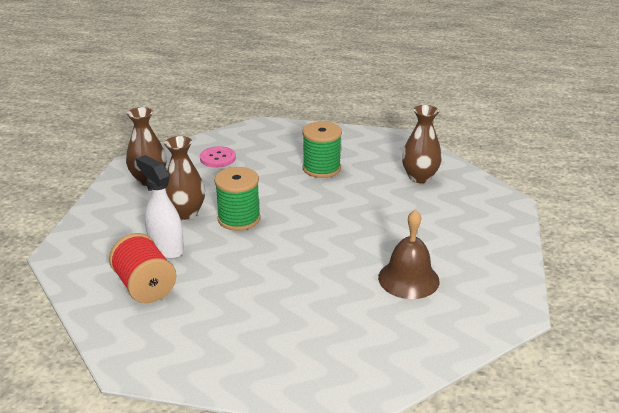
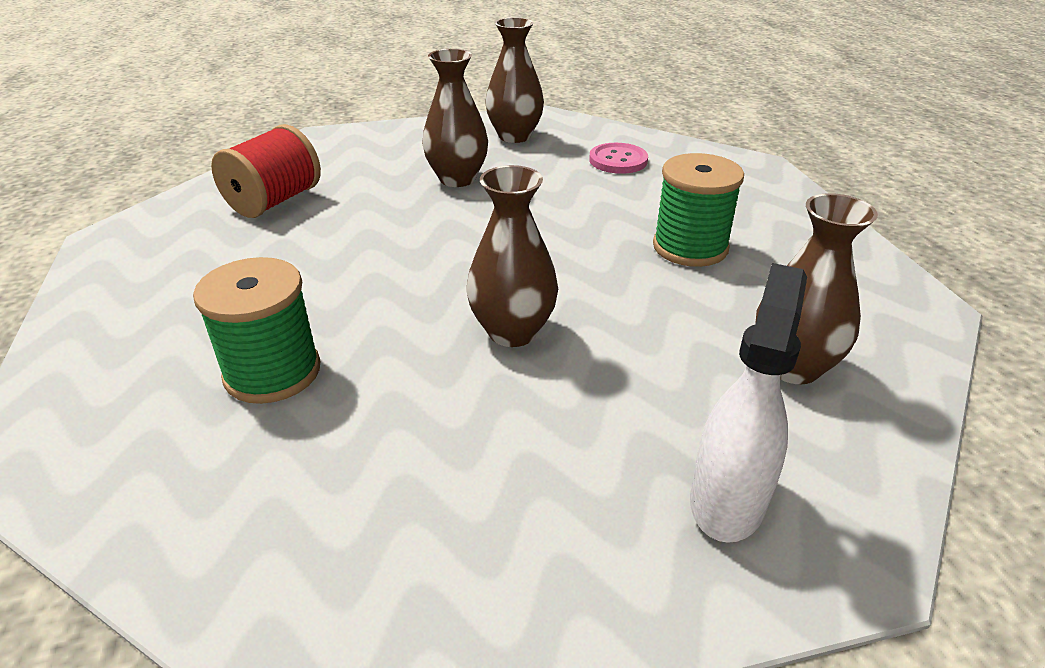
camera: 65 degrees right, 5 degrees up
white spray bottle [136,155,184,259] -> white spray bottle moved to [690,263,807,543]
green spool [214,167,261,231] -> green spool moved to [193,257,320,404]
brown bell [378,209,440,299] -> none
none -> brown vase [467,165,558,347]

